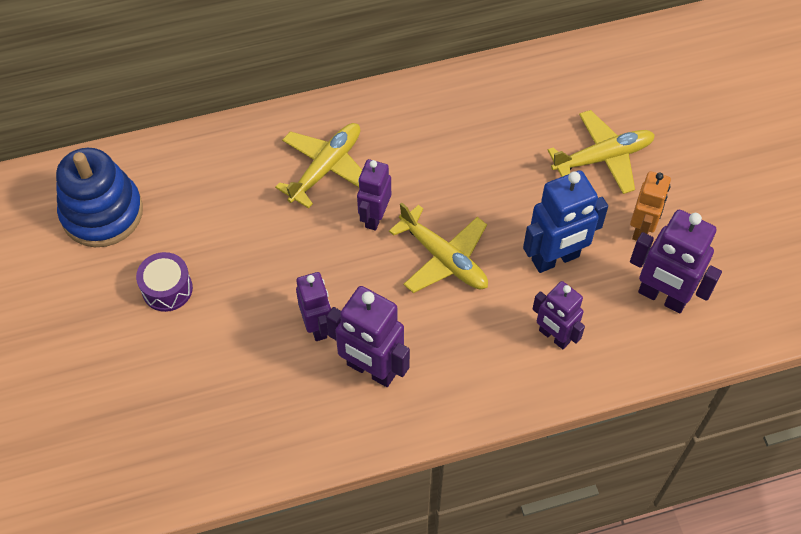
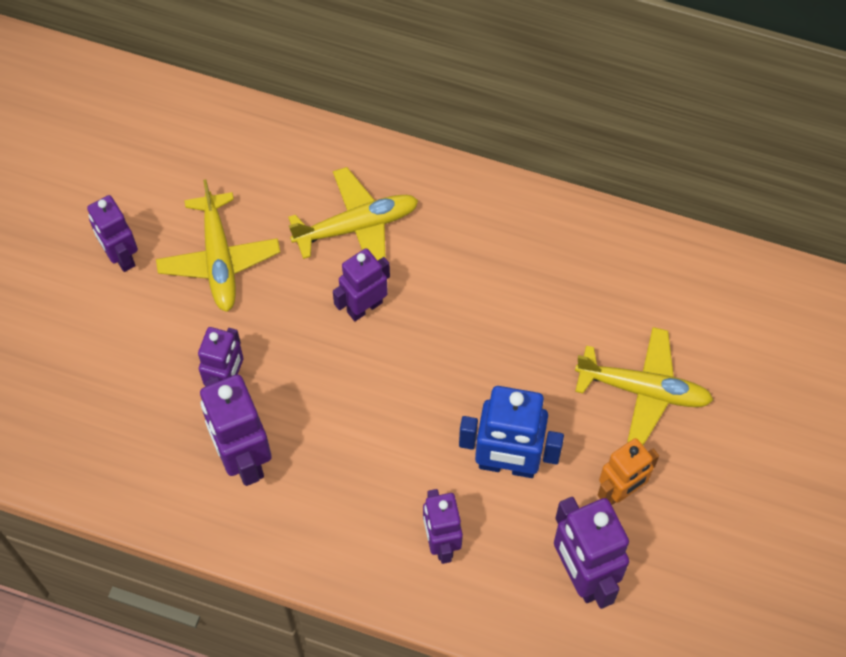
camera: 35 degrees right, 5 degrees up
blue stacking toy [56,148,143,247] -> none
purple drum [136,252,193,312] -> purple robot [87,195,138,272]
yellow plane [389,202,488,293] -> yellow plane moved to [156,179,280,312]

